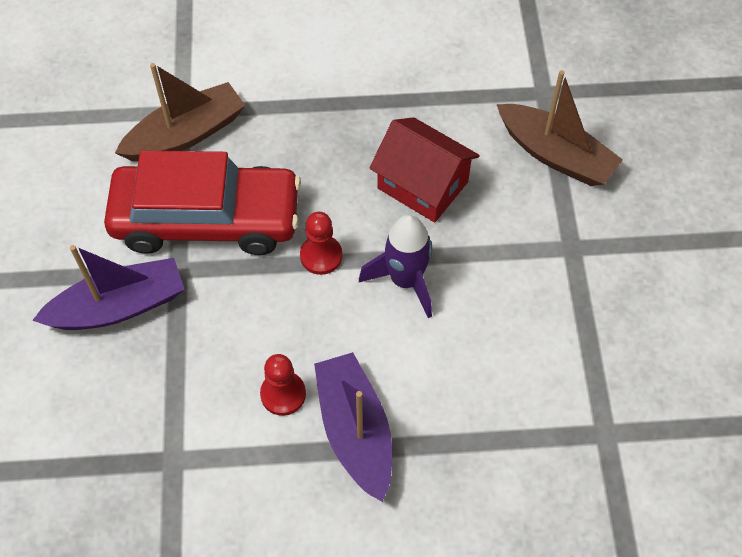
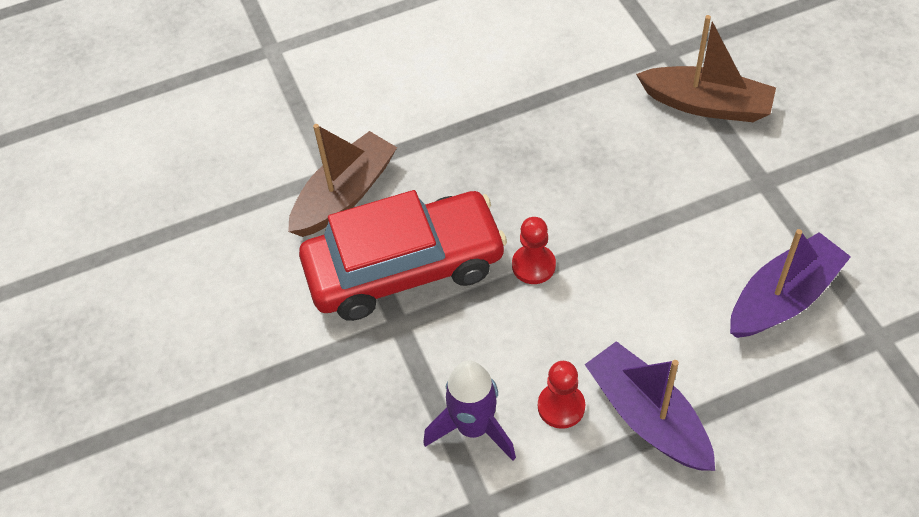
camera: 15 degrees left, 5 degrees down
purple boat [32,245,185,330] -> purple boat moved to [730,229,851,338]
purple rocket [359,215,432,318] -> purple rocket moved to [423,360,516,461]
red house [369,117,480,223] -> none

